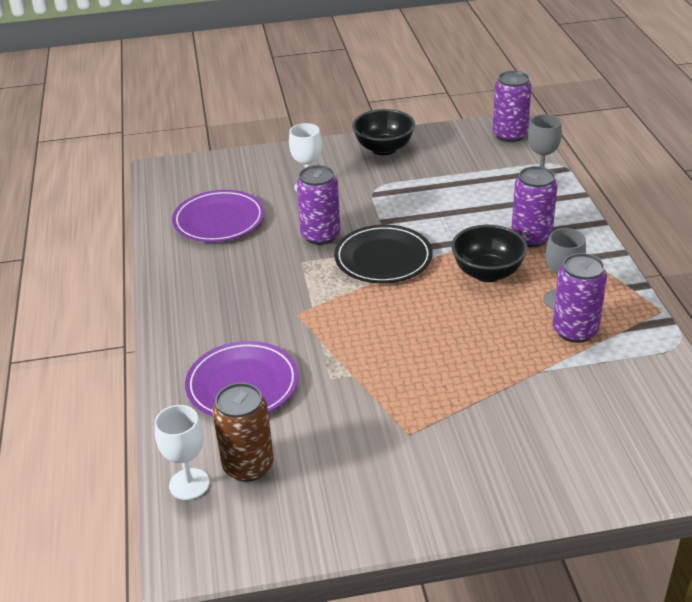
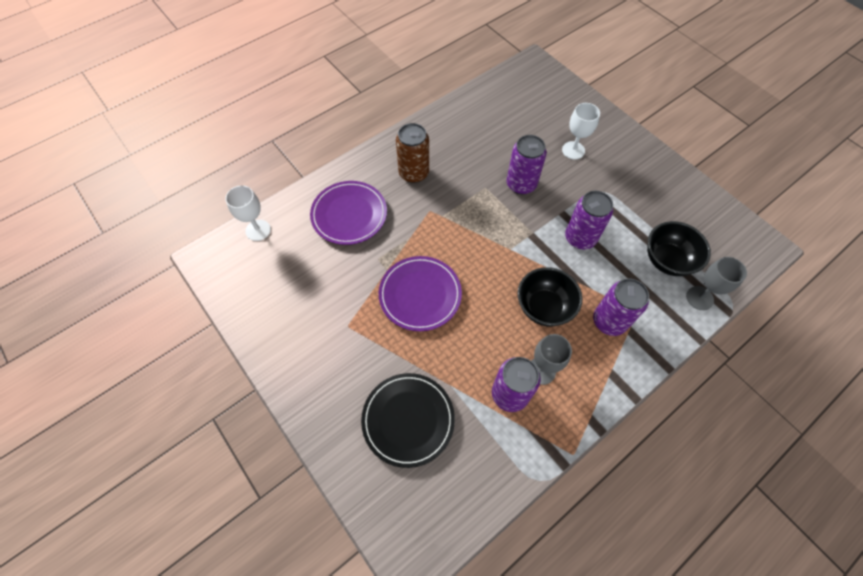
camera: 60 degrees right, 25 degrees up
purple plate [172,190,264,242] -> purple plate moved to [379,256,462,331]
brown can [213,383,274,482] -> brown can moved to [396,123,429,183]
black plate [334,225,433,283] -> black plate moved to [361,373,455,468]
black bowl [352,109,415,155] -> black bowl moved to [647,221,711,276]
purple can [493,71,532,142] -> purple can moved to [565,191,613,249]

